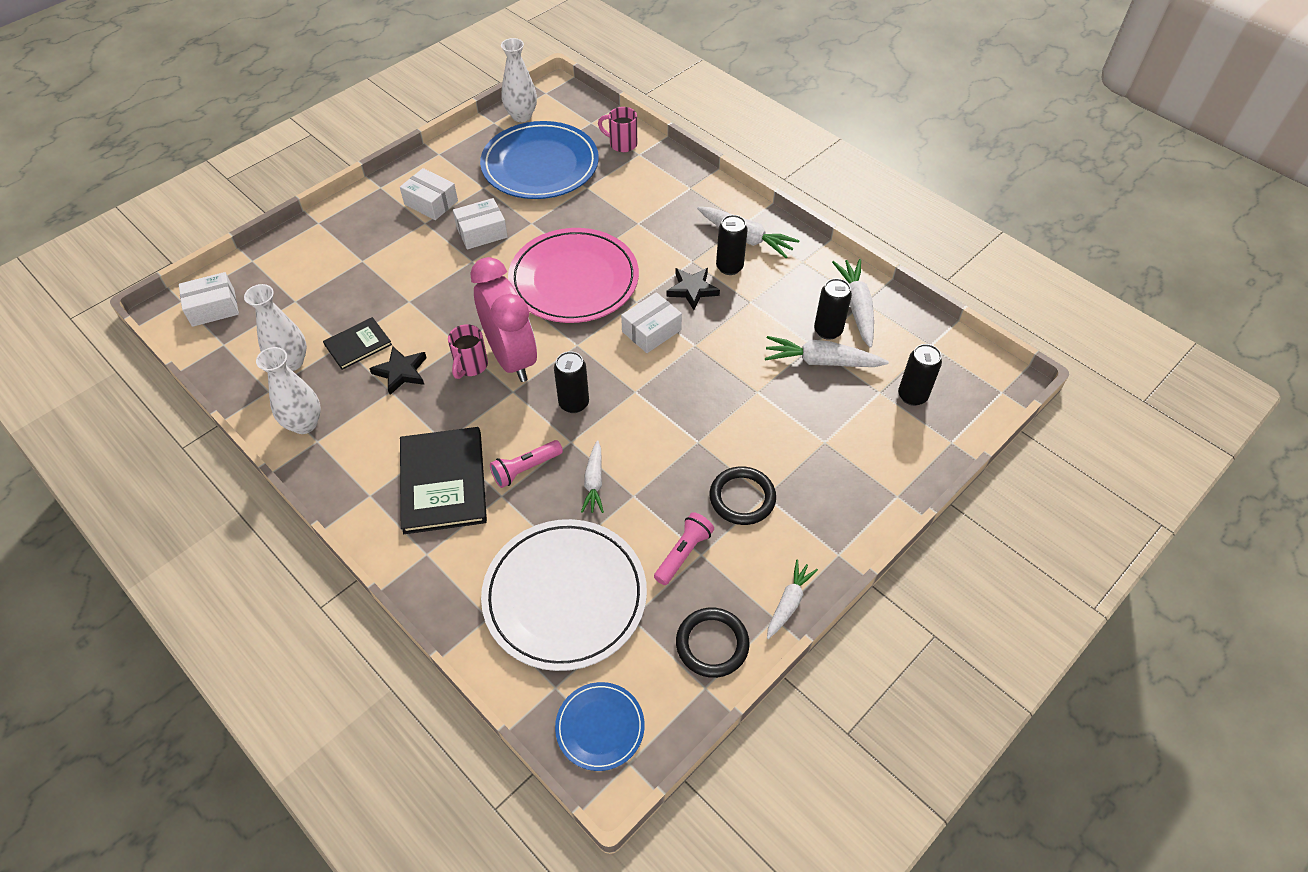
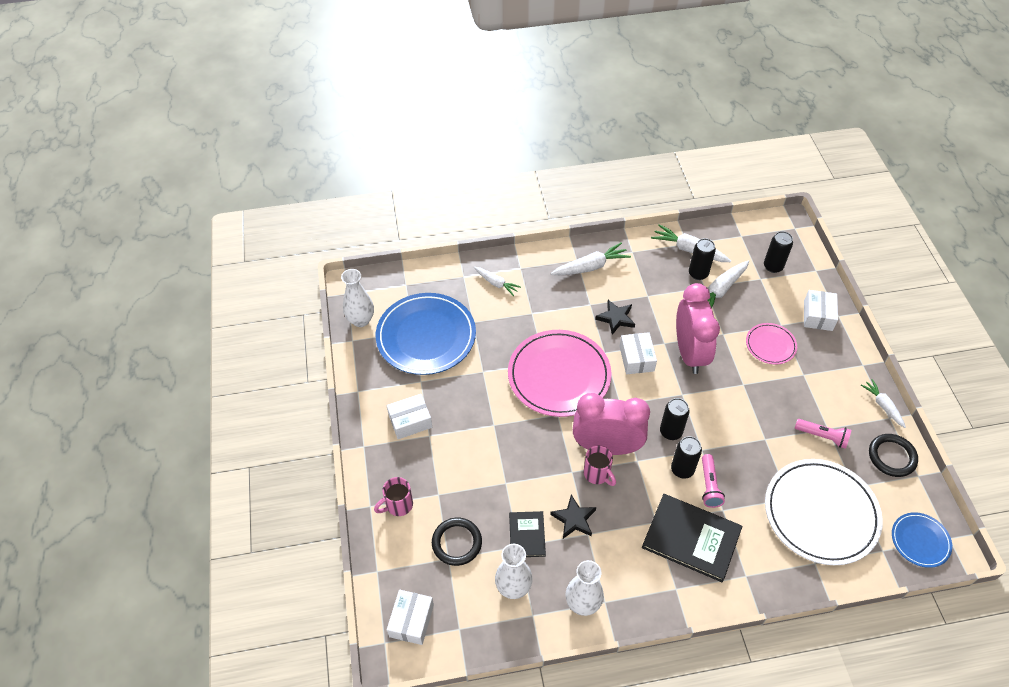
camera: 55 degrees left, 0 degrees up
white box [453,198,508,250] -> white box moved to [804,290,838,331]
white carrot [581,440,604,513] -> white carrot moved to [474,267,521,296]
pink mug [598,107,637,152] -> pink mug moved to [374,477,413,516]
pink flashlight [654,512,714,585] -> pink flashlight turned 135 degrees clockwise [795,419,851,449]
black ring [709,466,776,525] -> black ring moved to [432,518,482,566]
black can [716,215,748,275] -> black can moved to [671,436,702,479]
none -> pink clock [676,283,720,374]
none -> pink plate [746,323,797,365]

